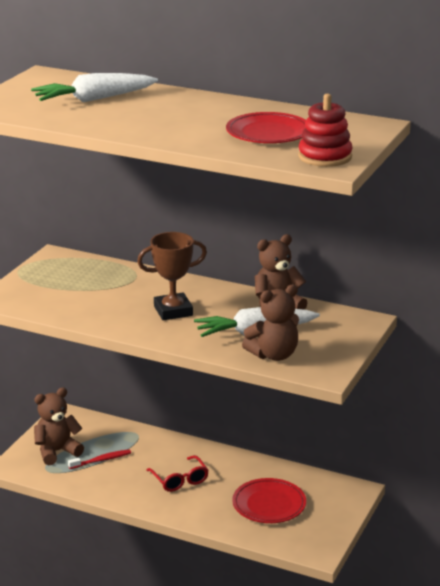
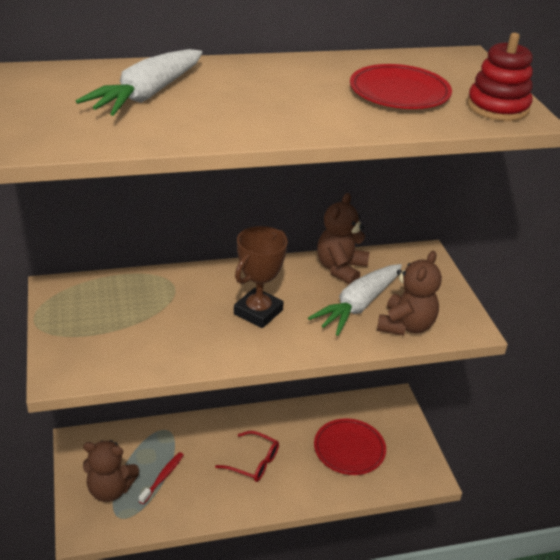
camera: 40 degrees left, 10 degrees up
brown teddy bear [34,387,84,465] -> brown teddy bear turned 105 degrees counterclockwise [83,440,139,502]

